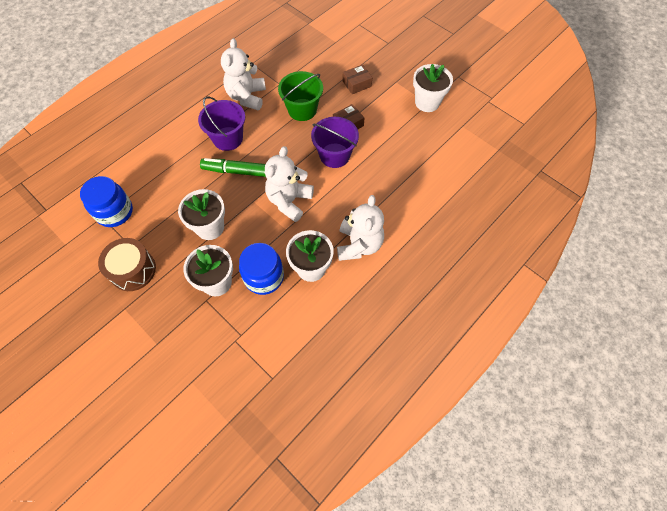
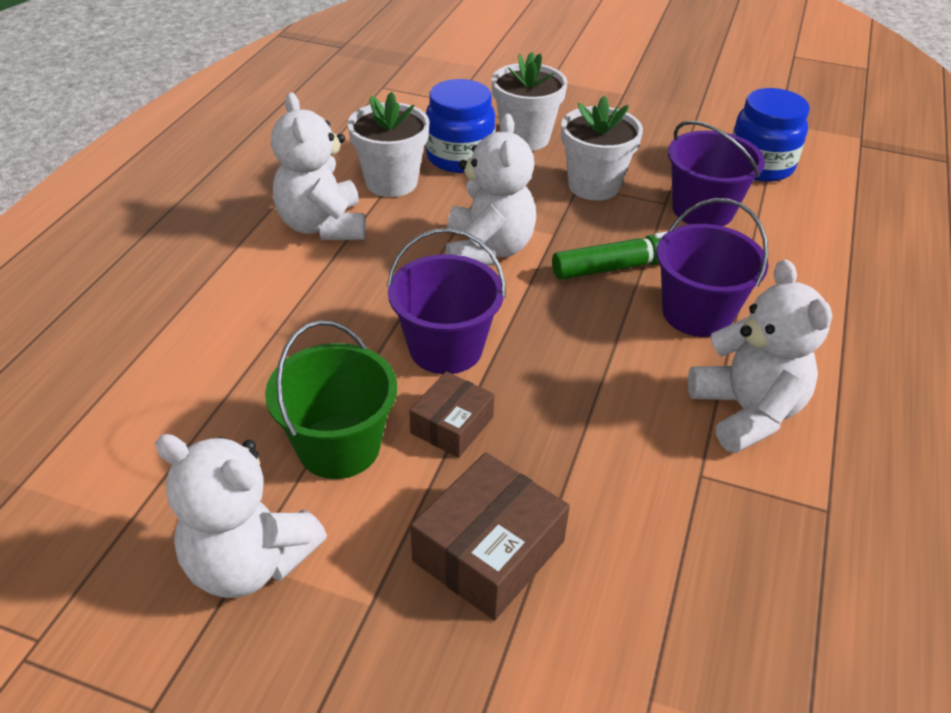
camera: 155 degrees right, 20 degrees down
brown drum [98,238,156,291] -> none
green bucket [278,71,323,121] -> green bucket moved to [265,320,397,479]
brown box [343,65,372,94] -> brown box [410,453,570,620], size x1.59
white flower pot [413,64,453,112] -> white teddy bear [155,434,327,598]
none -> purple bucket [668,120,765,226]

